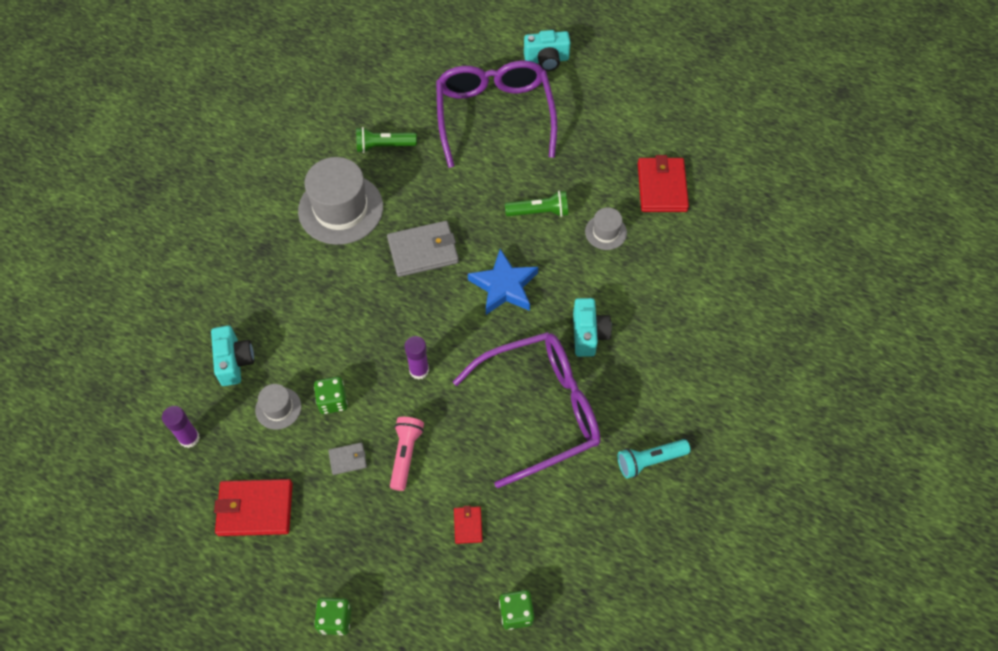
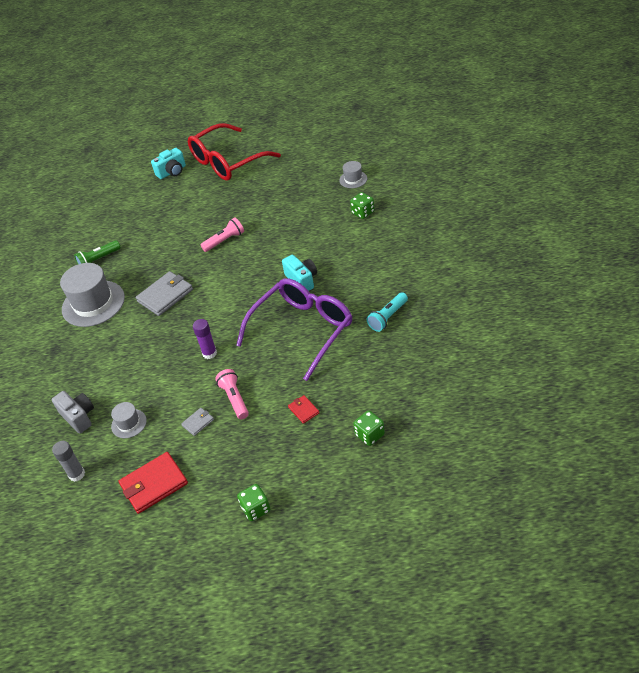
camera: 25 degrees left, 15 degrees down
purple glue stick [162,406,200,448] -> grey glue stick [52,441,85,482]
turquoise camera [211,326,254,386] -> grey camera [52,391,94,434]
green dice [314,377,348,414] -> green dice moved to [350,192,375,219]
purple glasses [436,61,557,168] -> none
blue star [468,249,538,315] -> none
green flashlight [505,191,568,217] -> pink flashlight [201,217,244,252]
grey hat [585,207,627,250] -> grey hat moved to [339,161,367,188]
red wallet [638,155,689,212] -> none
none -> red glasses [188,123,281,181]

